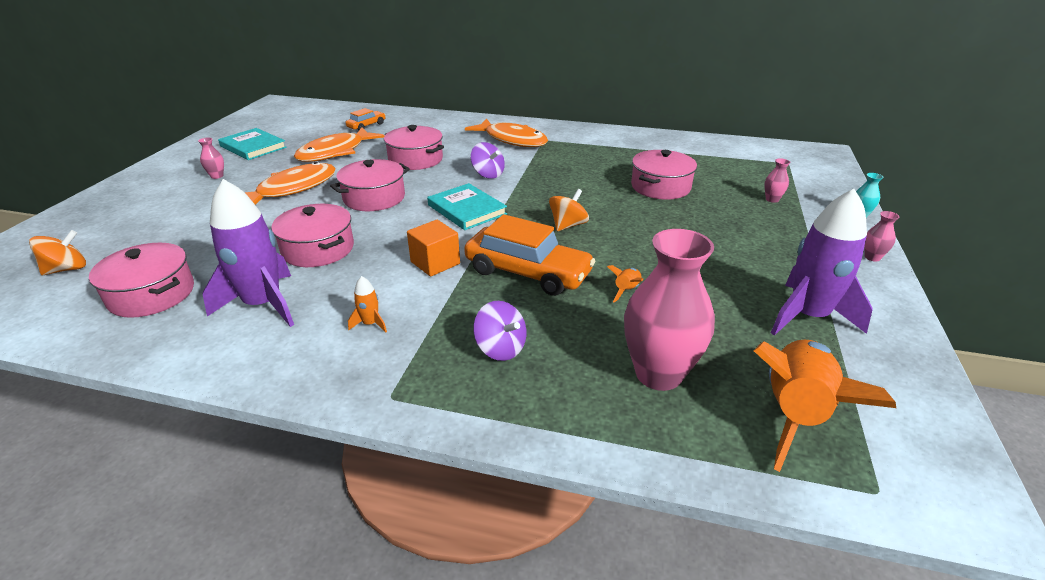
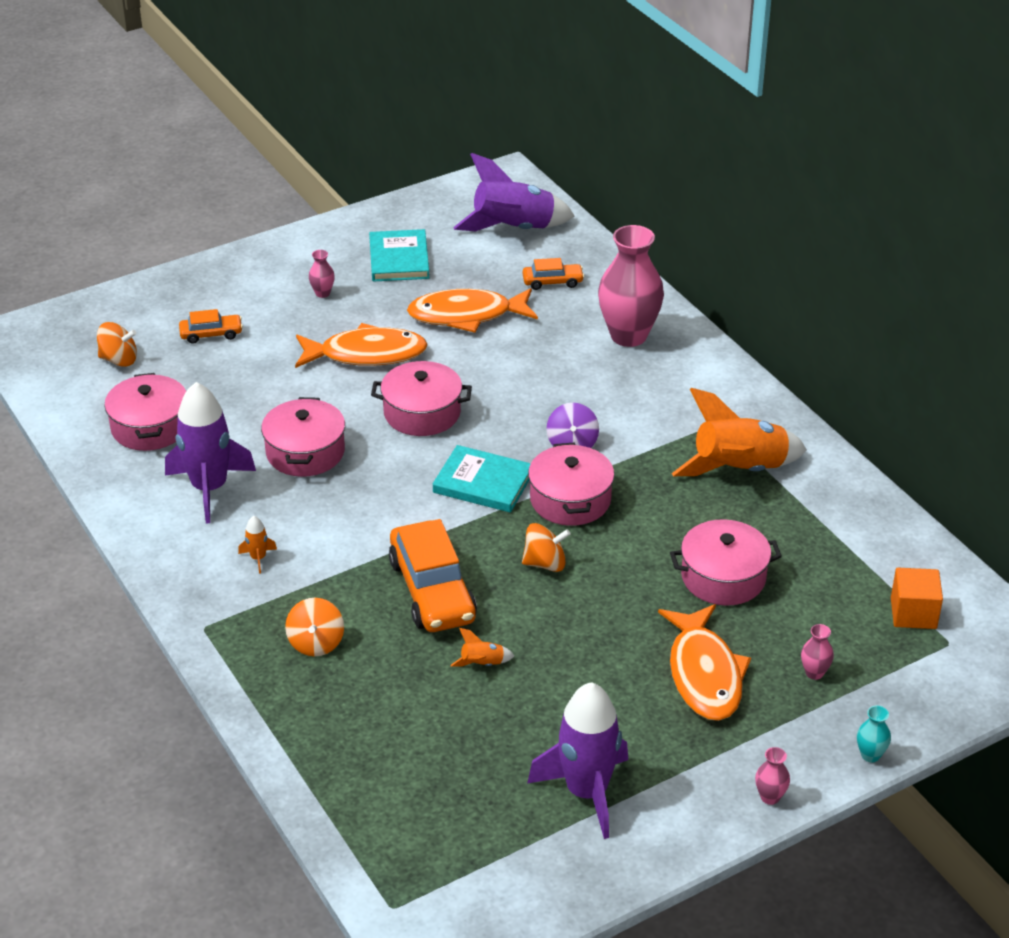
camera: 45 degrees right, 5 degrees up
pink pot [384,125,444,170] -> pink pot moved to [528,443,614,526]
orange cube [407,220,460,277] -> orange cube moved to [891,568,943,629]
turquoise book [427,183,507,230] -> turquoise book turned 75 degrees counterclockwise [433,445,531,513]
orange fish [465,118,548,147] -> orange fish moved to [658,604,751,721]
purple spinning top [473,301,526,361] -> orange spinning top [285,598,344,656]
pink vase [624,229,715,391] -> pink vase moved to [598,225,664,347]
orange rocket [754,340,896,472] -> orange rocket moved to [672,388,807,476]
none -> orange car [179,309,243,344]
none -> purple rocket [453,153,575,231]

